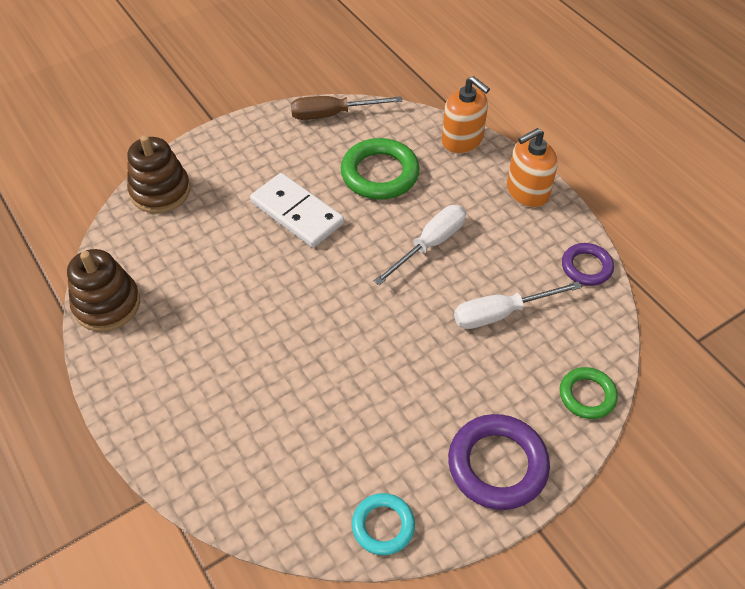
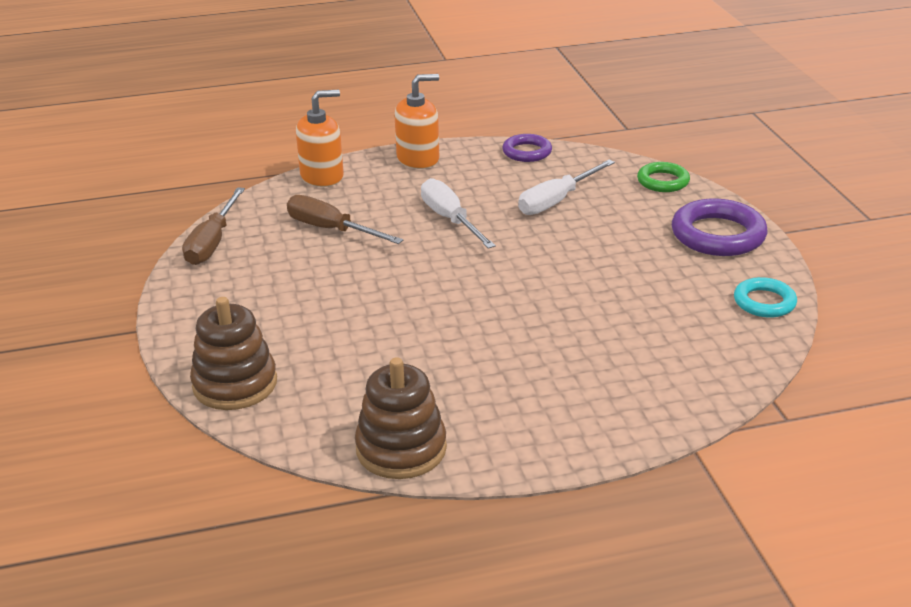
camera: 70 degrees left, 20 degrees down
white domino [250,173,344,248] -> none
green ring [341,138,420,200] -> brown screwdriver [287,195,403,244]
white screwdriver [454,281,582,329] -> white screwdriver turned 45 degrees clockwise [518,160,615,215]
orange soap dispenser [507,128,558,208] -> orange soap dispenser turned 105 degrees counterclockwise [394,74,439,169]

